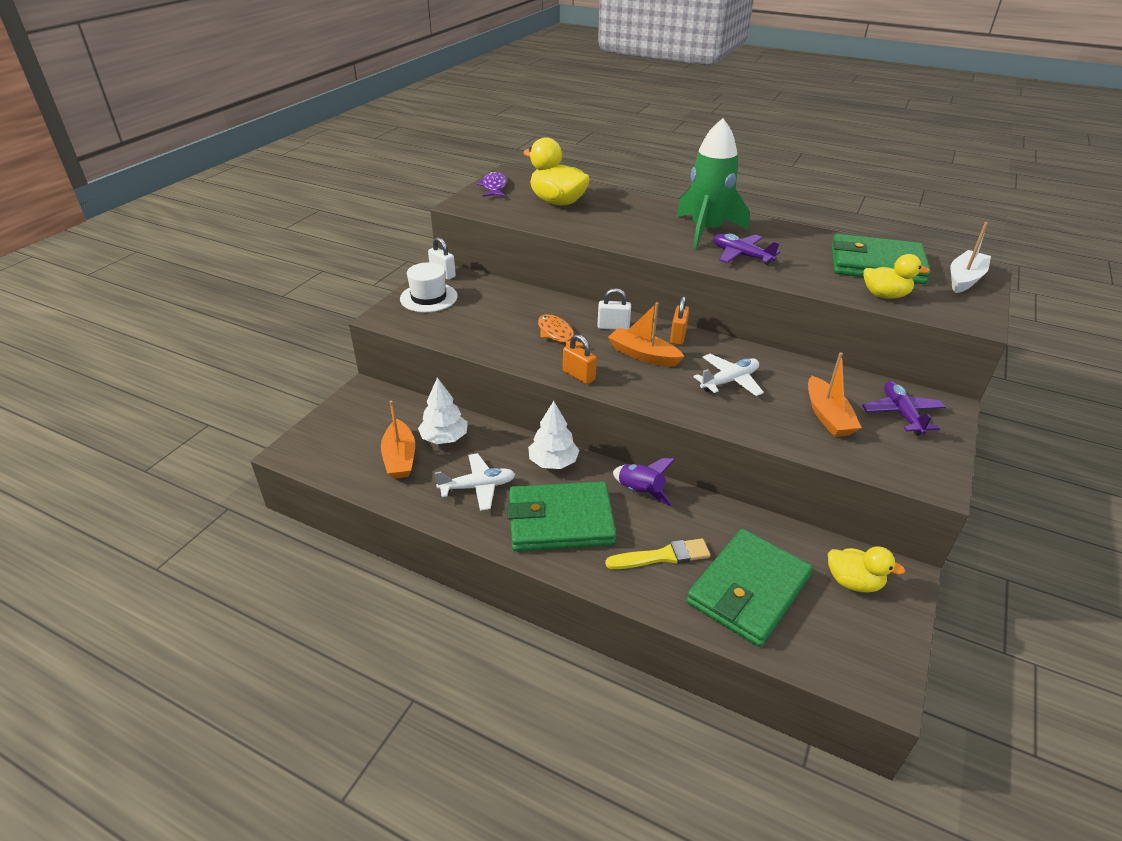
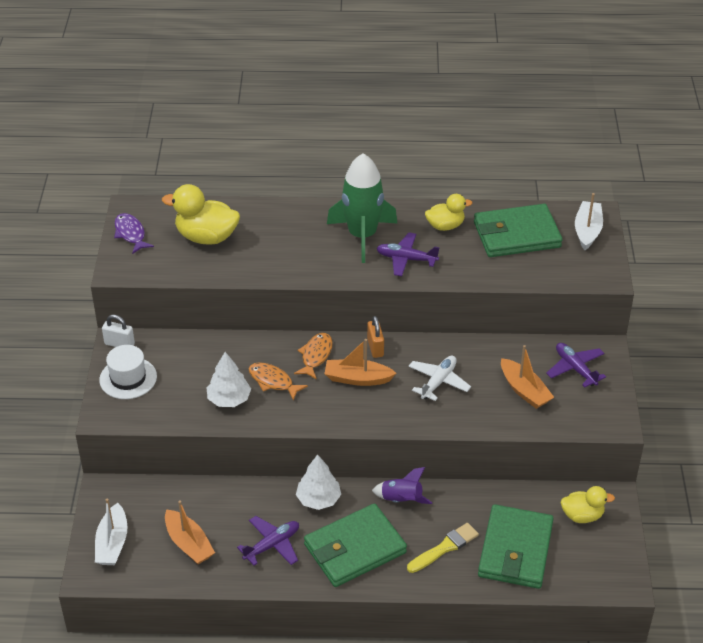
camera: 25 degrees left, 5 degrees up
white tree [418,377,468,444] -> white tree moved to [206,352,251,407]
white plane [435,453,515,511] -> purple plane [237,516,299,566]
orange padlock [563,334,597,384] -> none
white padlock [597,288,631,330] -> orange fish [294,333,333,380]
yellow duck [864,254,930,299] -> yellow duck moved to [425,194,472,231]
none -> white boat [95,499,128,565]

